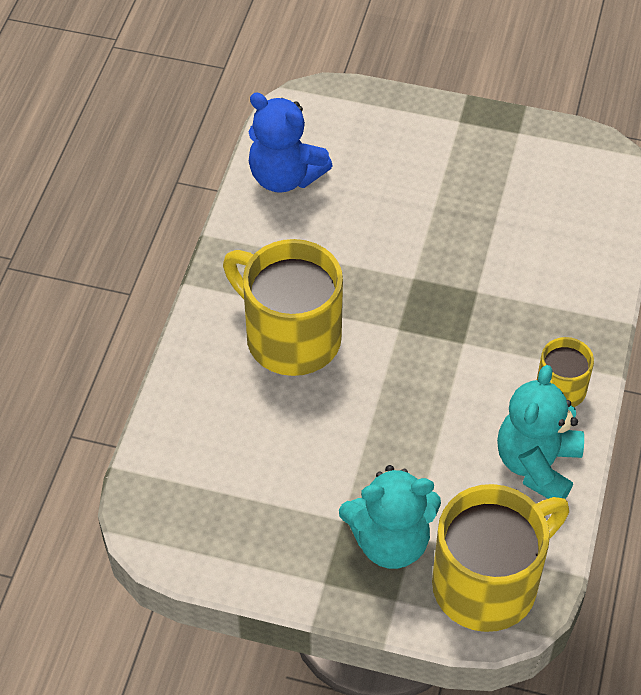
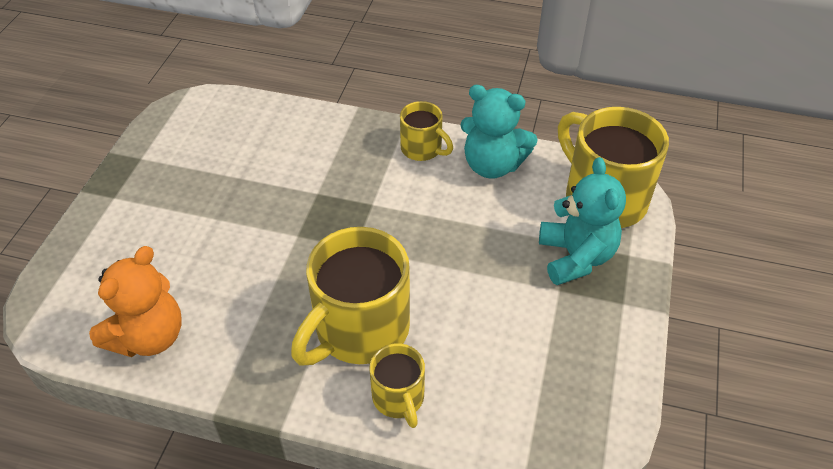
camera: 90 degrees left, 5 degrees down
blue teddy bear [249,93,333,193] -> orange teddy bear [89,246,182,357]
none -> yellow mug [370,343,425,428]

